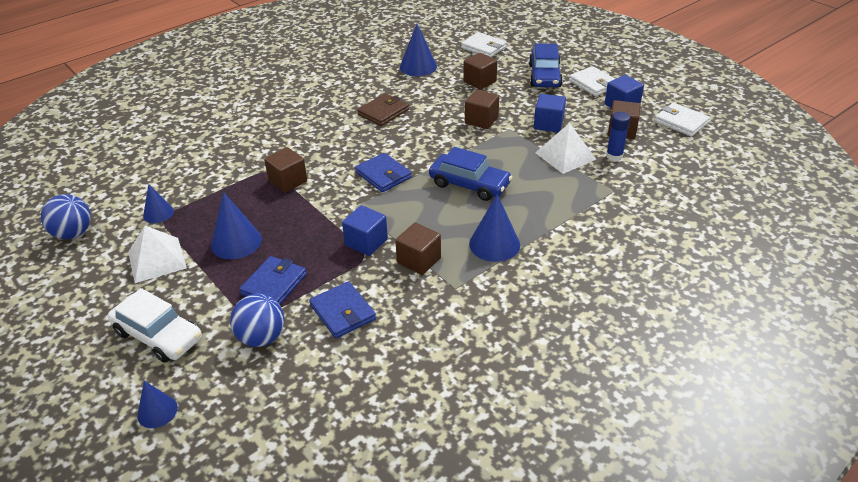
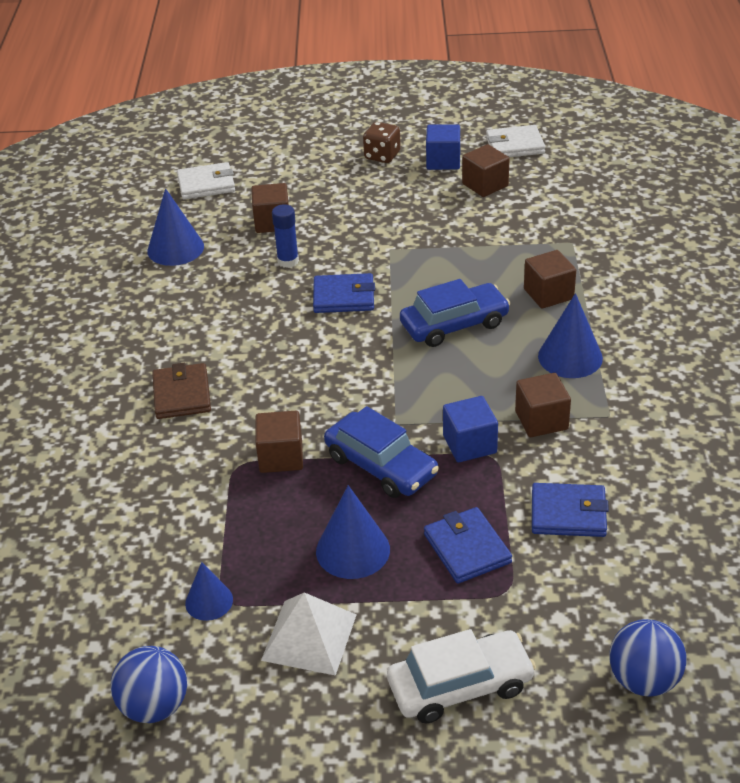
camera: 50 degrees left, 0 degrees up
blue cone [137,381,178,428] -> none
blue ball [230,294,284,347] -> blue ball moved to [609,619,687,696]
blue wallet [355,153,412,192] -> blue wallet moved to [313,273,375,313]
brown wallet [357,93,409,126] -> brown wallet moved to [152,363,211,419]
brown cube [465,90,499,129] -> brown cube moved to [524,250,576,309]
blue car [529,43,563,87] -> blue car moved to [324,406,439,498]
blue cube [534,94,566,132] -> none
white pyramid [535,123,596,174] -> none
white wallet [569,66,615,96] -> brown dice [363,122,401,163]
blue glue stick [606,112,630,161] -> blue glue stick moved to [272,204,299,268]

